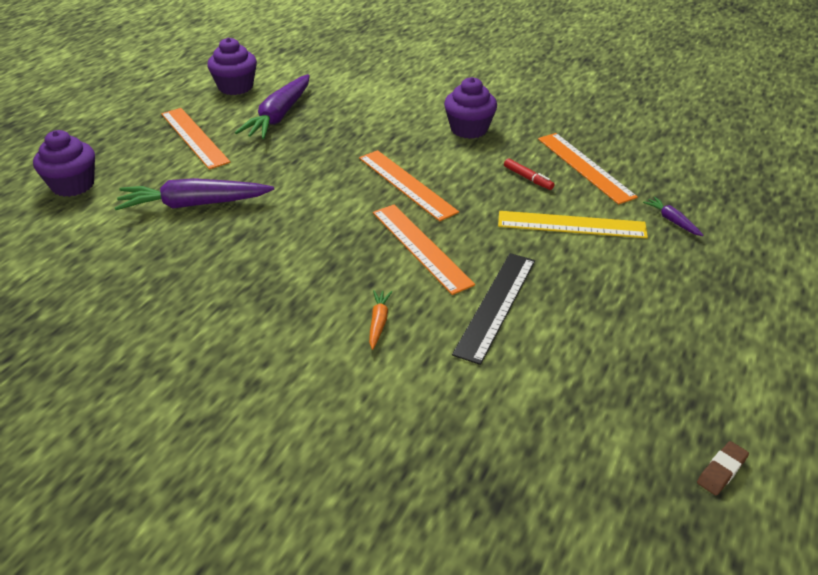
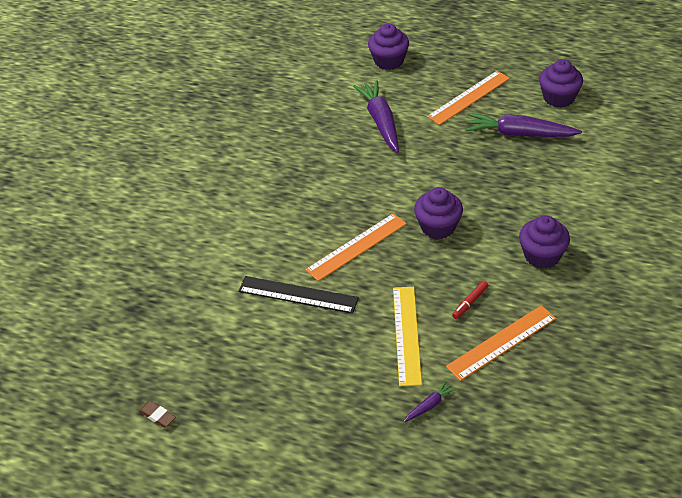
camera: 85 degrees right, 5 degrees up
orange ruler [359,150,459,221] -> purple cupcake [414,187,463,239]
orange carrot [369,290,392,350] -> none

